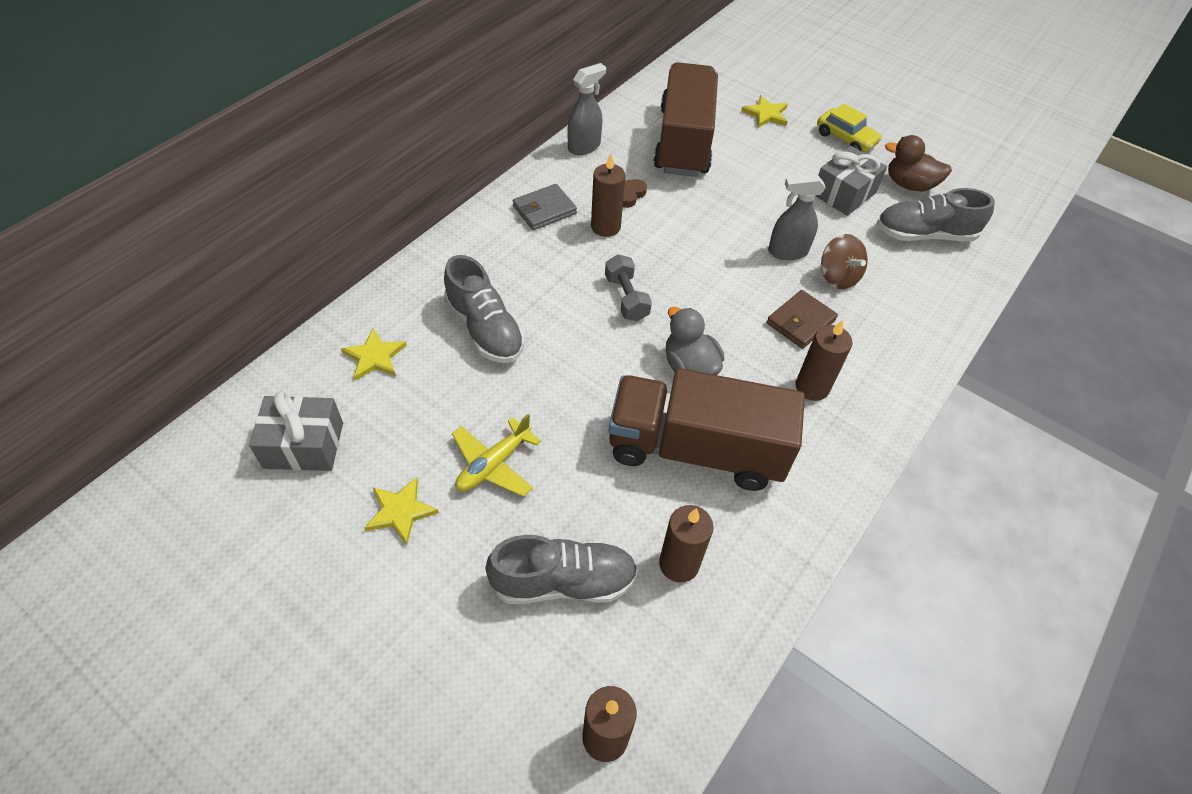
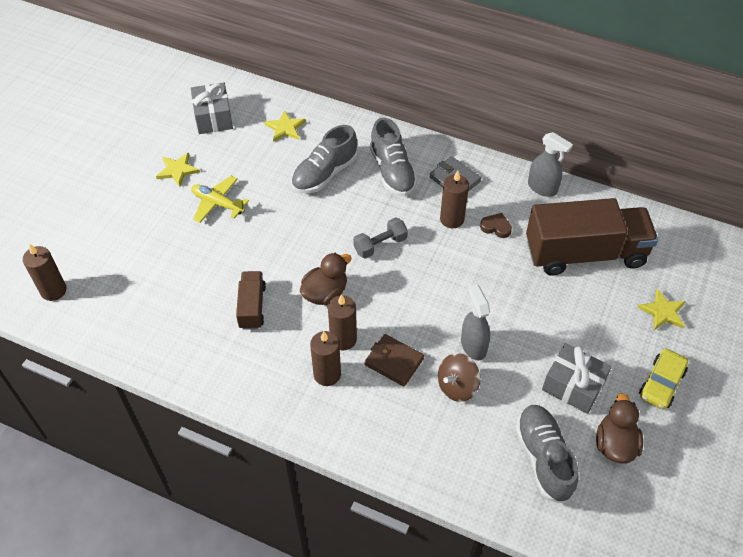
camera: 80 degrees right, 0 degrees up
grey shoe [485,535,638,604] -> grey shoe moved to [370,118,417,196]
brown truck [609,368,805,491] -> brown truck [236,271,266,330], size x0.48
brown candle [659,505,714,583] -> brown candle moved to [328,294,357,350]
grey duck [666,307,725,375] -> brown duck [300,253,351,305]

